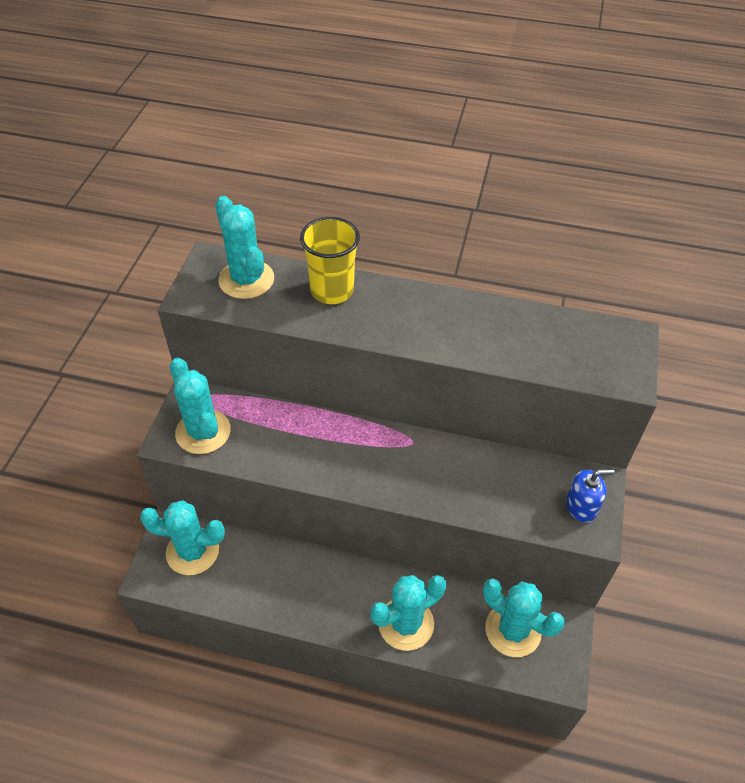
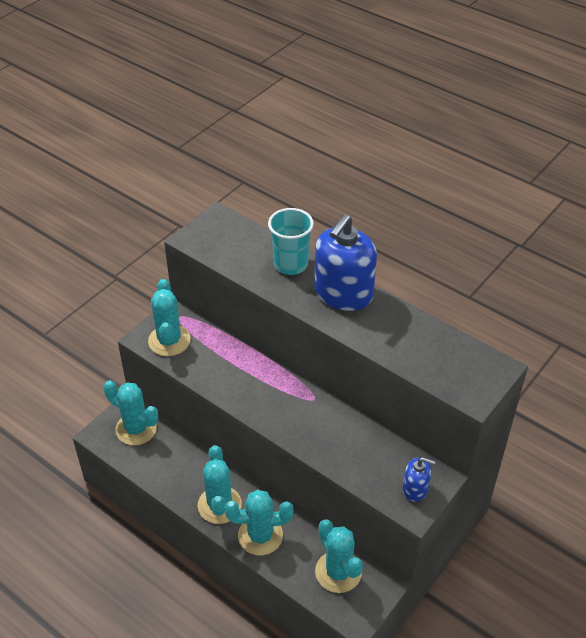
camera: 25 degrees right, 5 degrees down
turquoise cactus [215,196,274,299] -> turquoise cactus moved to [198,445,242,524]
yellow cup [300,217,360,304] -> turquoise cup [268,208,314,275]
none -> blue soap dispenser [314,214,377,311]

